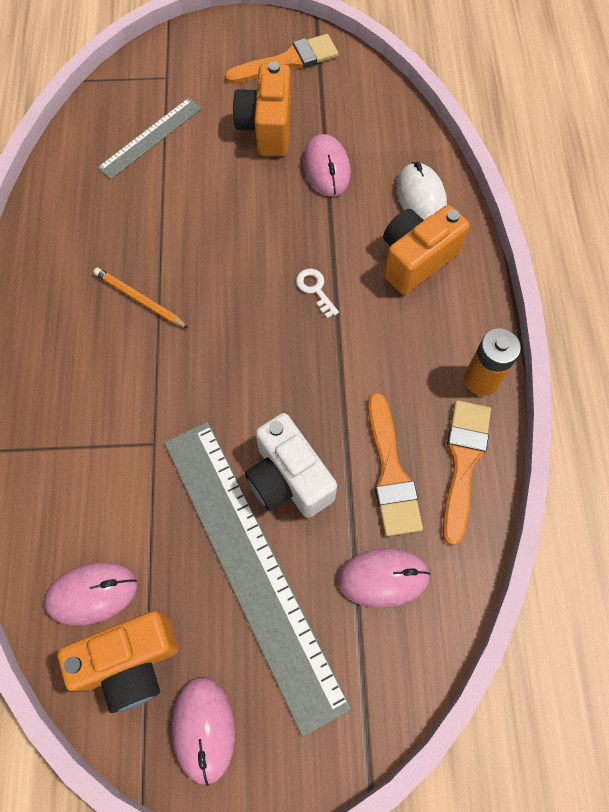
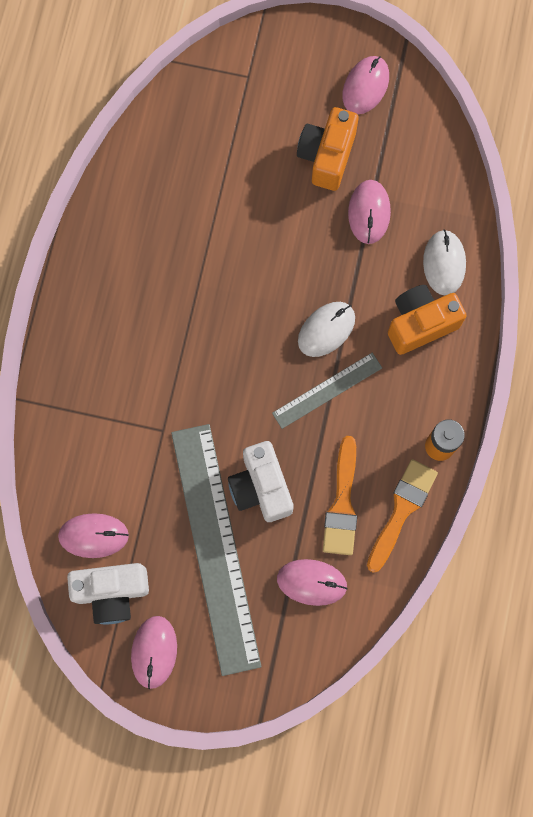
camera: 15 degrees right, 10 degrees up
orange camera [58,611,178,713] -> white camera [67,563,149,624]
orange pencil [93,268,188,328] -> none
grey ruler [97,98,202,179] -> grey ruler moved to [272,353,382,429]
orange brush [225,34,338,84] -> pink mouse [342,56,389,114]
white key [296,268,339,318] -> white mouse [298,302,355,357]

